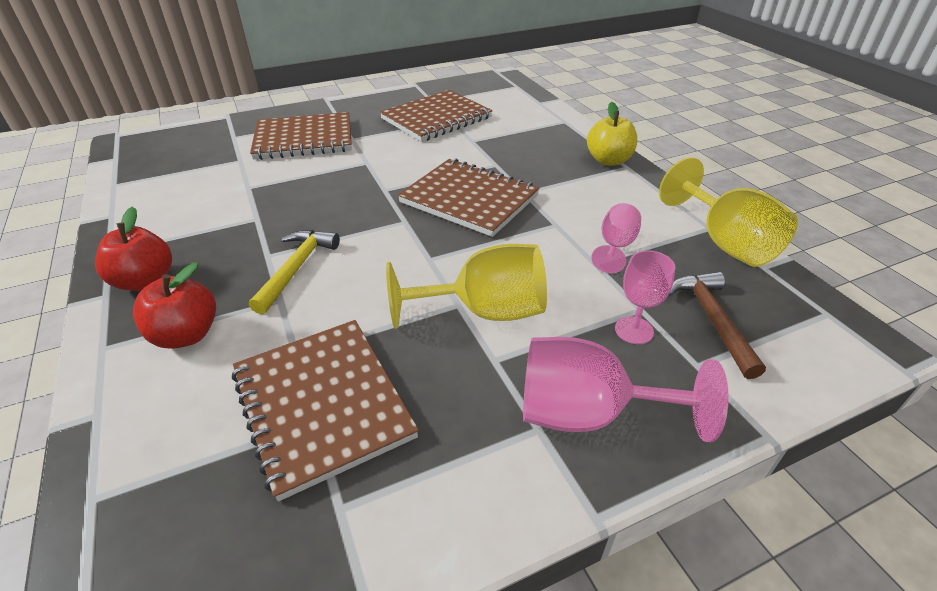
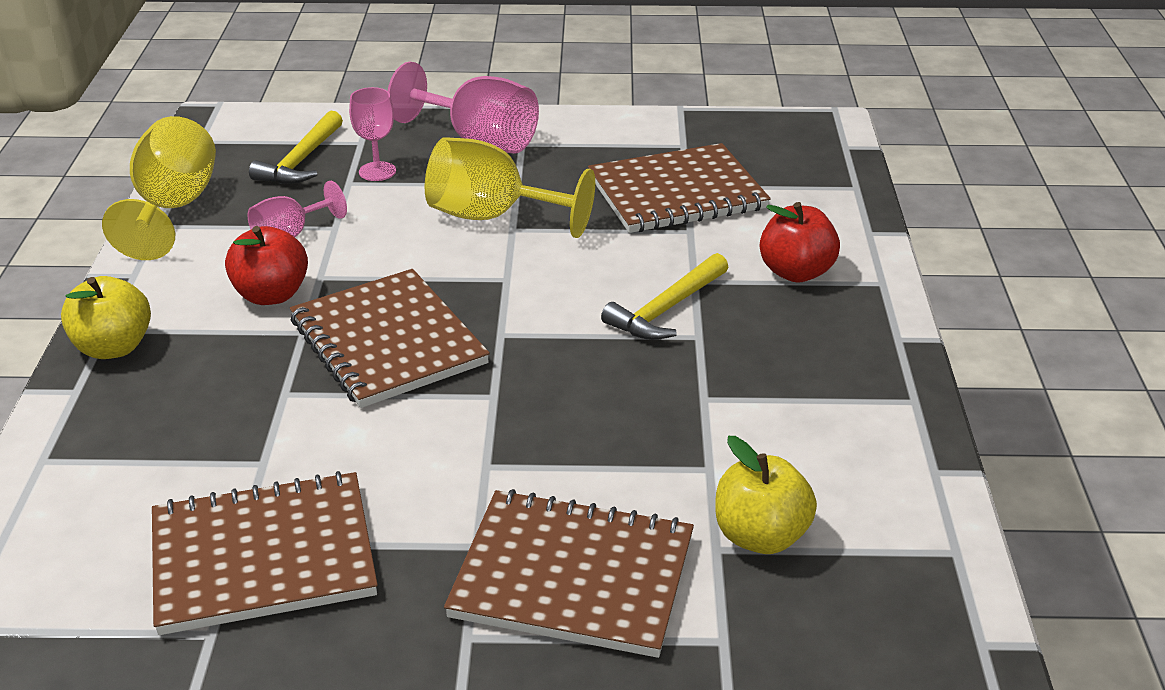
camera: 155 degrees left, 5 degrees down
red apple [95,206,172,291] -> red apple moved to [225,226,308,305]
brown notebook [232,320,419,502] -> brown notebook turned 75 degrees clockwise [588,143,771,233]
brown hammer [668,272,766,379] -> yellow hammer [249,111,343,184]
none -> yellow apple [715,436,817,554]

